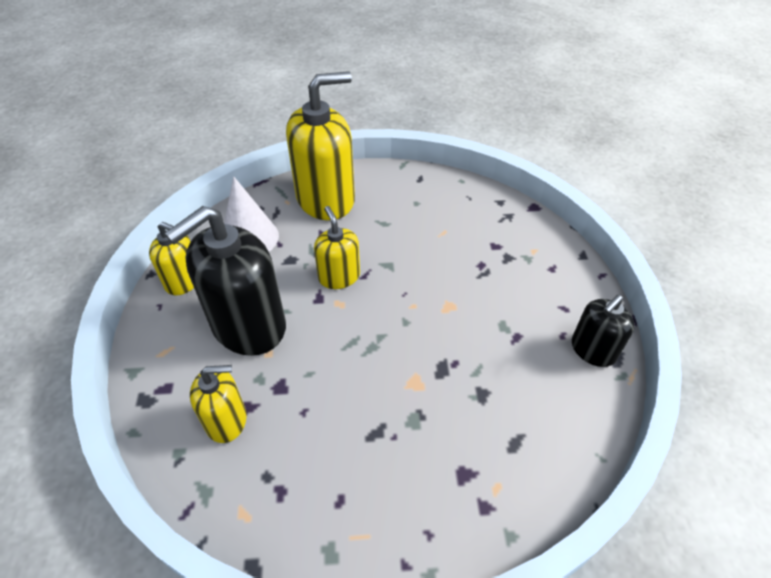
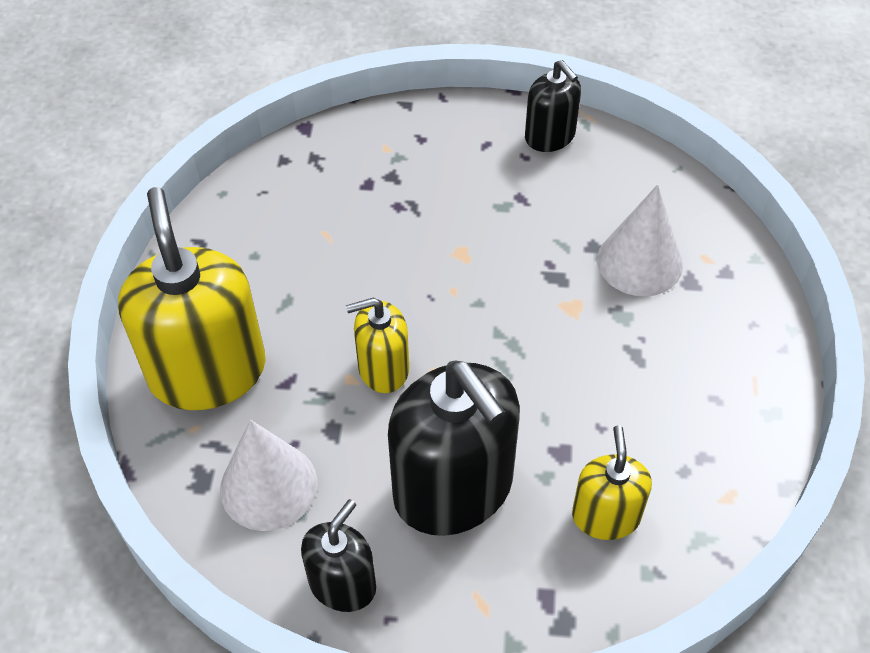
camera: 80 degrees left, 5 degrees up
yellow soap dispenser [149,222,194,295] -> black soap dispenser [301,499,376,612]
none -> white cone [597,184,683,297]

